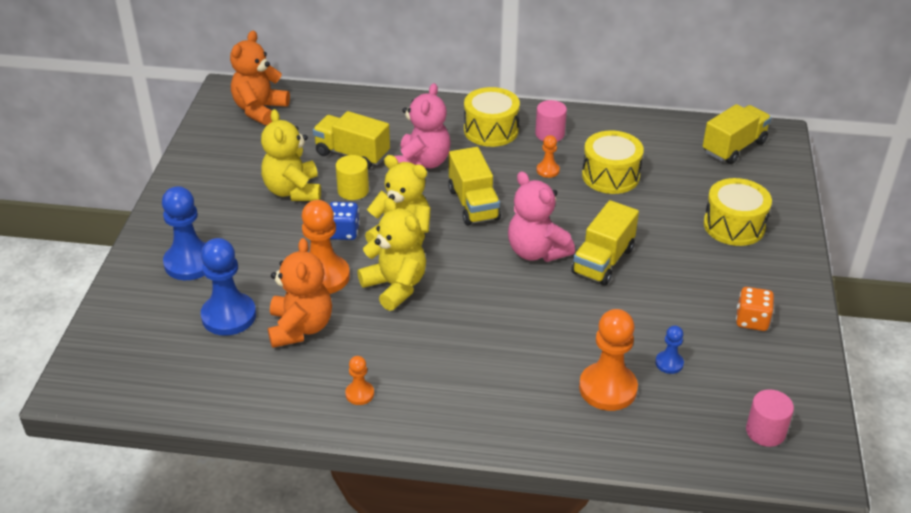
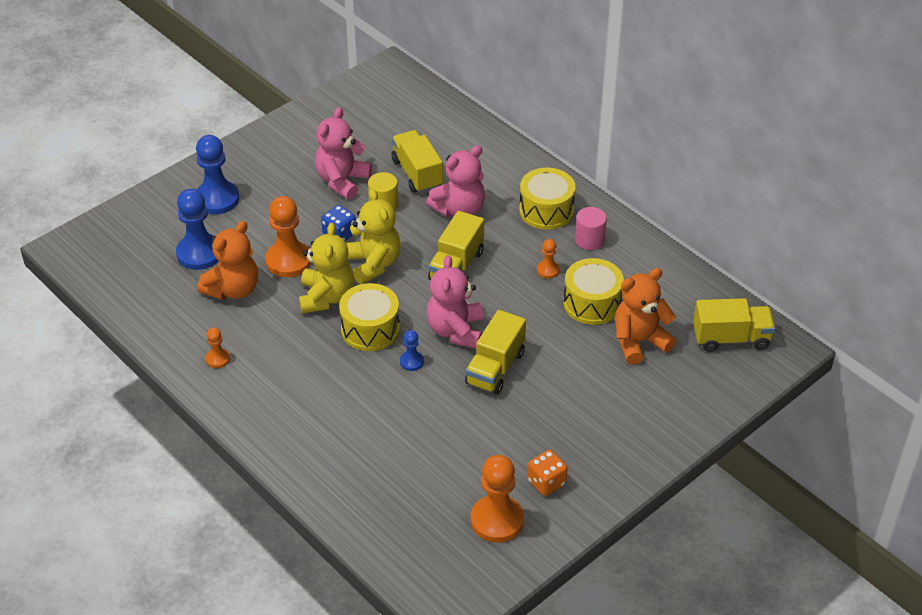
camera: 40 degrees right, 5 degrees up
orange teddy bear [230,31,290,125] -> orange teddy bear moved to [615,268,677,365]
yellow teddy bear [261,109,321,201] -> pink teddy bear [315,107,372,200]
yellow truck [571,200,639,285] -> yellow truck turned 45 degrees counterclockwise [465,310,526,395]
orange pawn [579,309,638,411] -> orange pawn moved to [471,455,524,542]
blue pawn [655,325,684,374] -> blue pawn moved to [400,330,424,371]
yellow drum [704,178,772,246] -> yellow drum moved to [339,283,400,351]
pink cylinder [746,389,794,447] -> none

